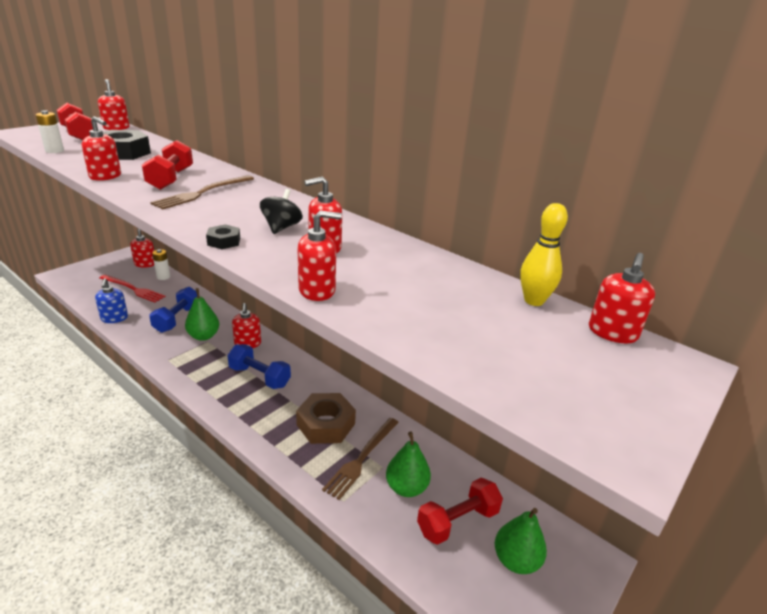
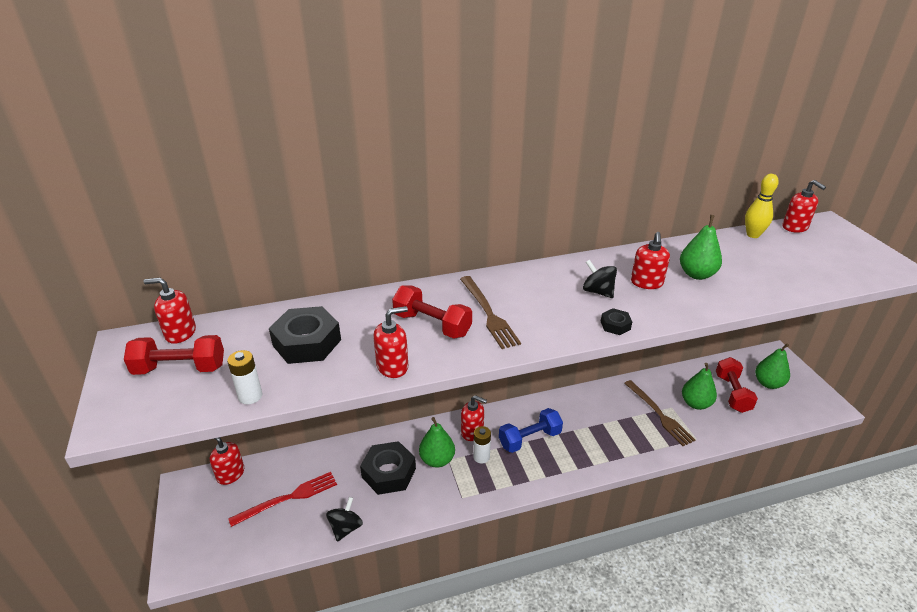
camera: 55 degrees left, 5 degrees up
blue soap dispenser [95,278,128,323] -> black spinning top [326,497,363,542]
blue dumbbell [149,287,197,333] -> black nut [360,441,416,495]
white battery [152,249,170,280] -> white battery moved to [473,426,491,463]
brown nut [296,393,356,444] -> none
red soap dispenser [297,211,342,301] -> none
none -> green pear [680,215,722,280]

